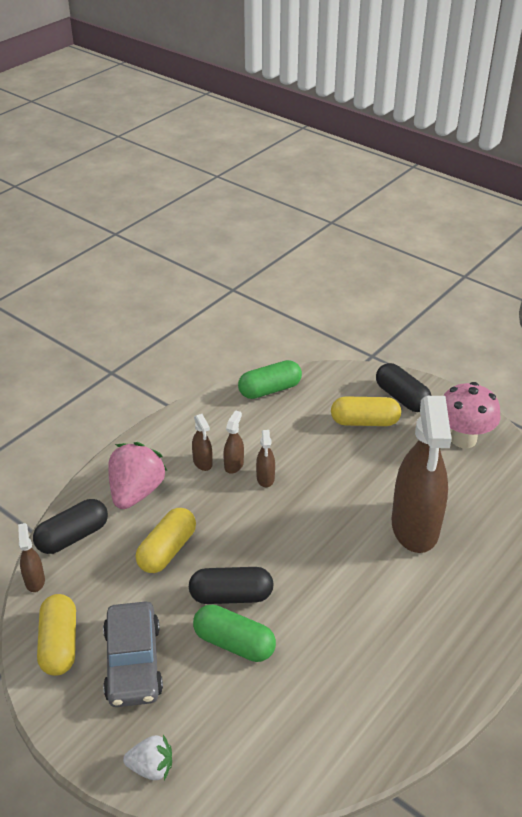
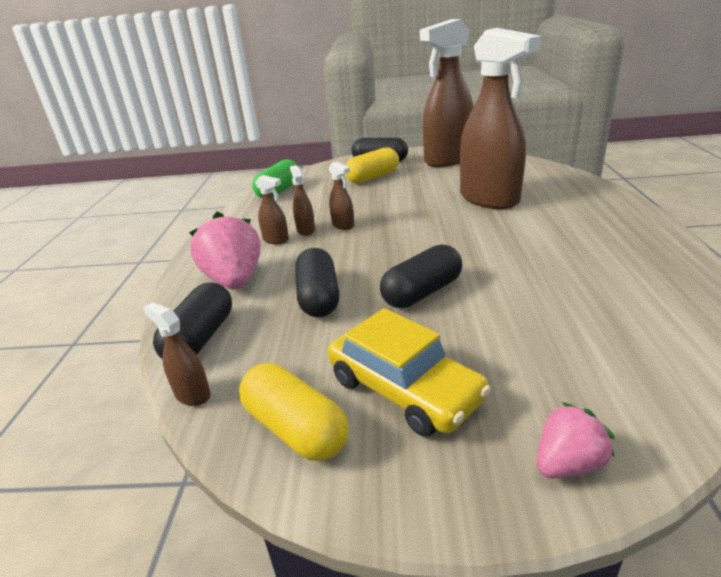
camera: 35 degrees left, 10 degrees down
grey car [103,601,163,707] -> yellow car [328,308,491,437]
white strawberry [123,735,172,780] -> pink strawberry [537,402,615,479]
yellow capsule [136,508,196,573] -> black capsule [295,248,339,317]
green capsule [193,604,276,662] -> none
pink mushroom [443,382,500,448] -> brown spray bottle [420,19,474,167]

